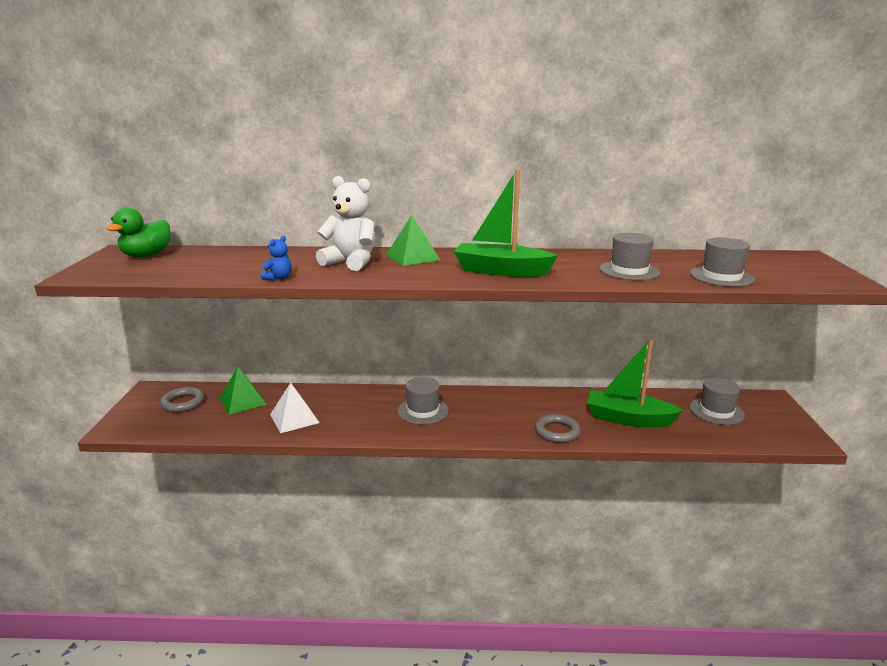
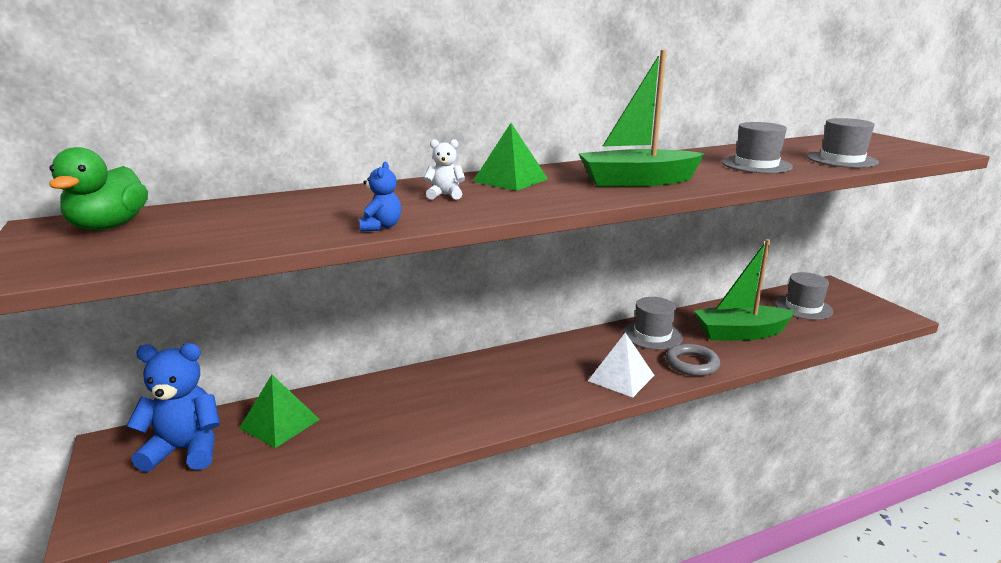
camera: 25 degrees left, 0 degrees up
grey ring [160,387,205,412] -> blue teddy bear [127,343,220,472]
white pyramid [270,382,319,433] -> white pyramid moved to [588,332,655,398]
white teddy bear [316,176,375,271] -> white teddy bear [424,139,465,200], size x0.48
grey hat [397,377,449,425] -> grey hat moved to [623,297,683,350]

